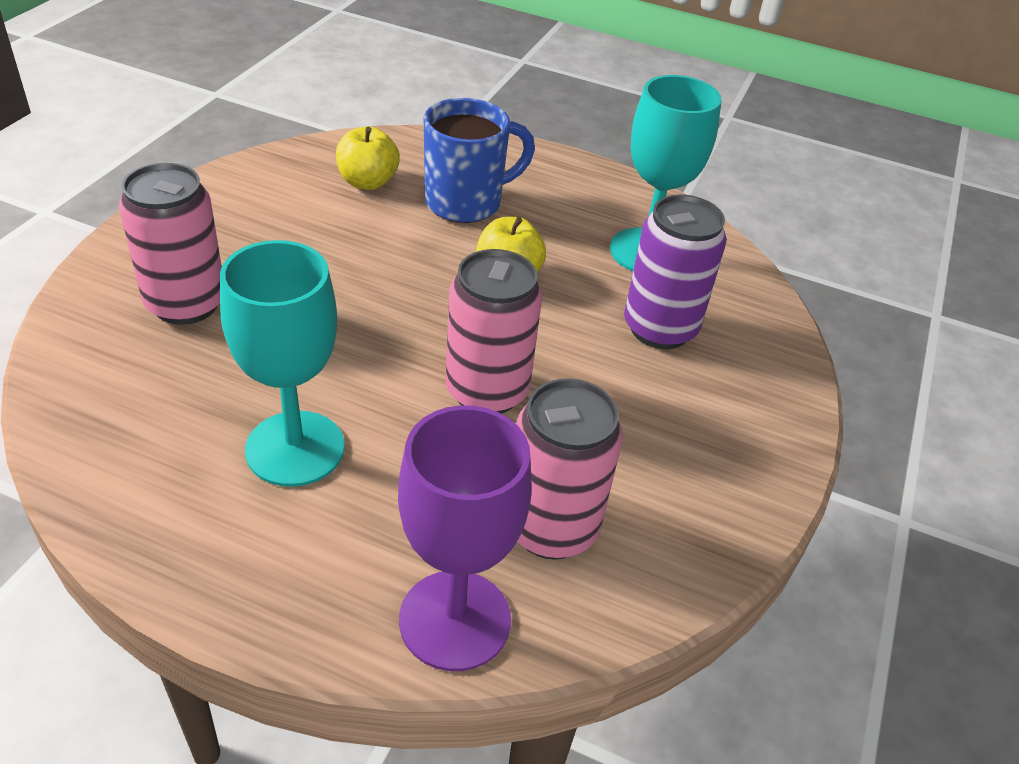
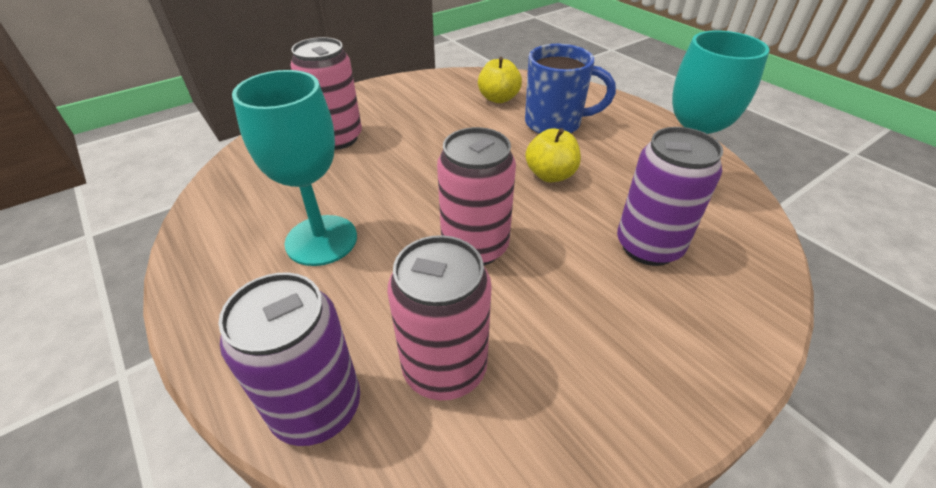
camera: 35 degrees right, 0 degrees up
purple goblet [398,405,532,671] -> purple can [218,272,360,446]

